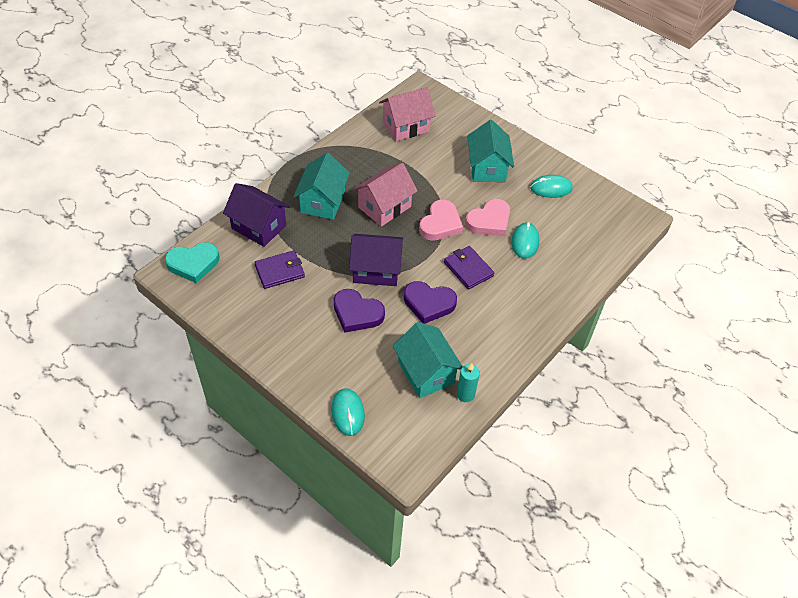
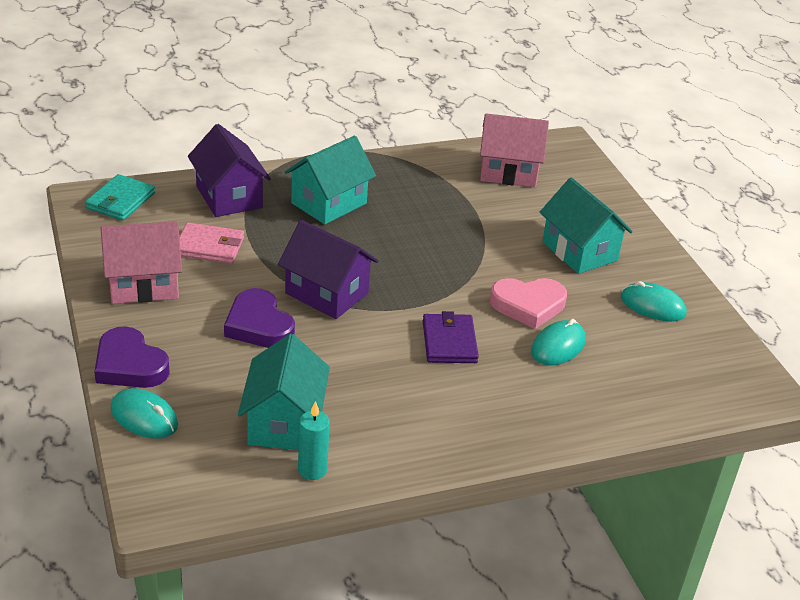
camera: 30 degrees right, 15 degrees down
turquoise heart [165,242,219,283] -> turquoise wallet [85,174,155,220]
purple wallet [254,250,305,289] -> pink wallet [179,222,244,264]
turquoise mouse [331,388,365,436] -> turquoise mouse turned 75 degrees counterclockwise [110,388,178,439]
pink house [353,163,418,227] -> pink house moved to [101,221,182,304]
purple heart [404,281,457,324] -> purple heart moved to [94,326,170,388]
pink heart [419,200,463,241] -> none
turquoise house [467,120,514,182] -> turquoise house turned 60 degrees counterclockwise [540,178,633,274]

